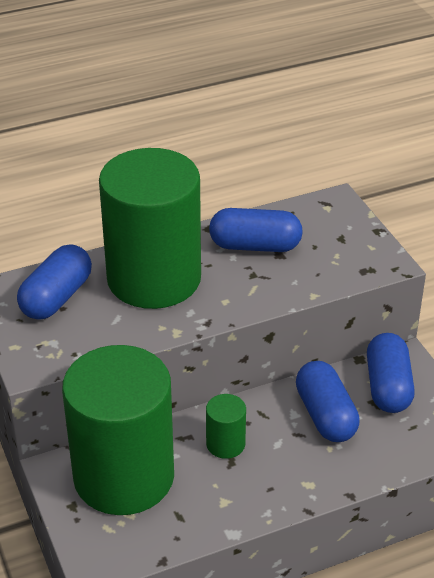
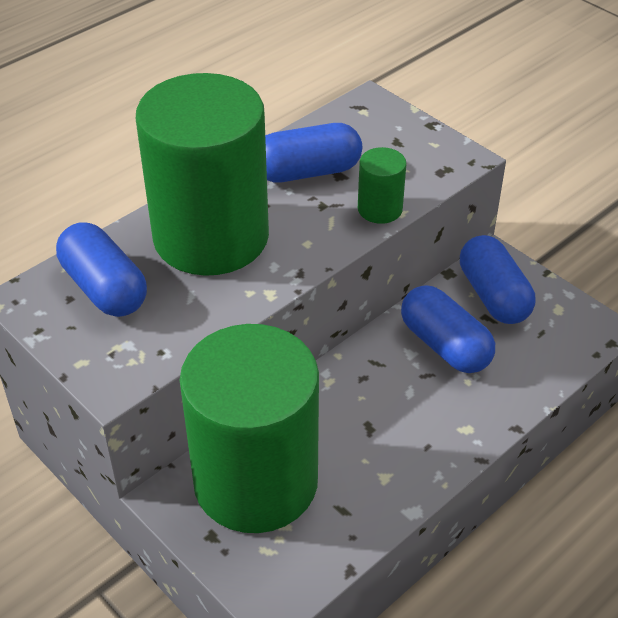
camera: 20 degrees left, 5 degrees up
blue capsule [17,244,92,320] -> blue capsule turned 45 degrees counterclockwise [56,222,147,317]
green cylinder [206,394,246,459] -> green cylinder moved to [358,147,407,224]

